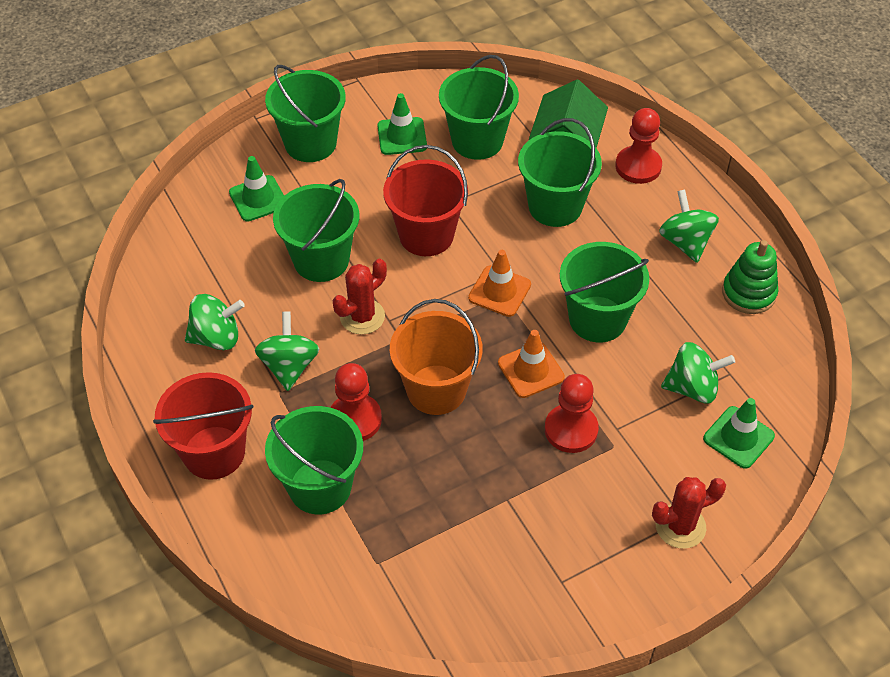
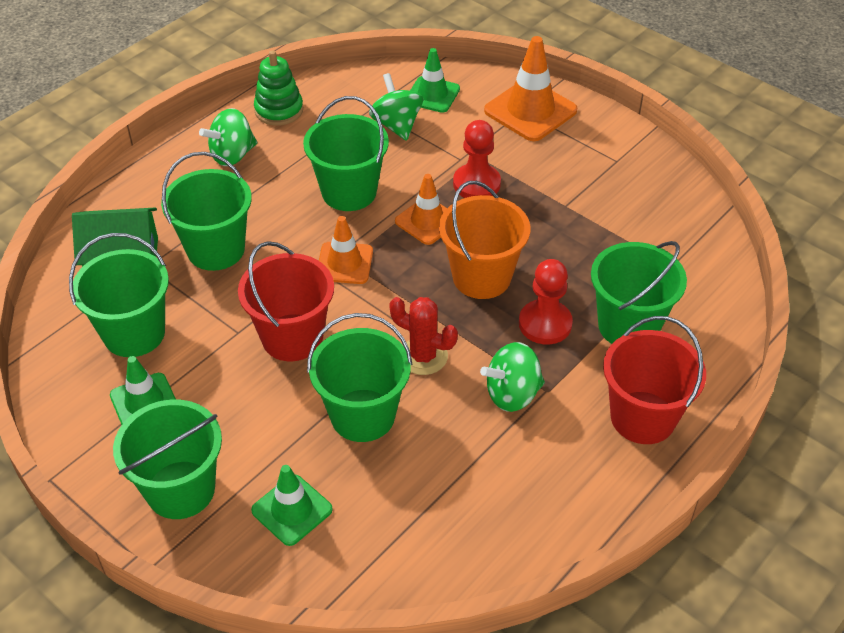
camera: 110 degrees left, 5 degrees down
green spinning top [185,294,245,350] -> none
red pawn [615,108,662,184] -> none
red cactus [652,477,726,549] -> orange traffic cone [484,36,577,141]

